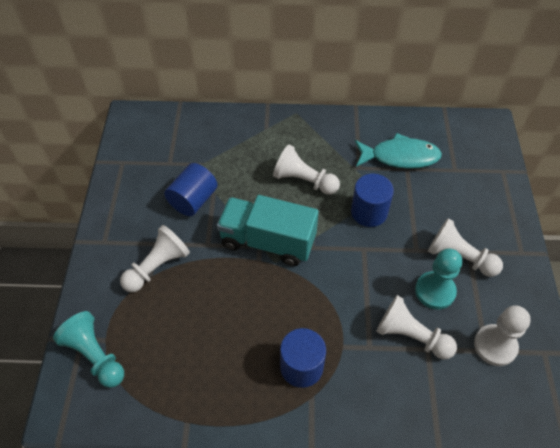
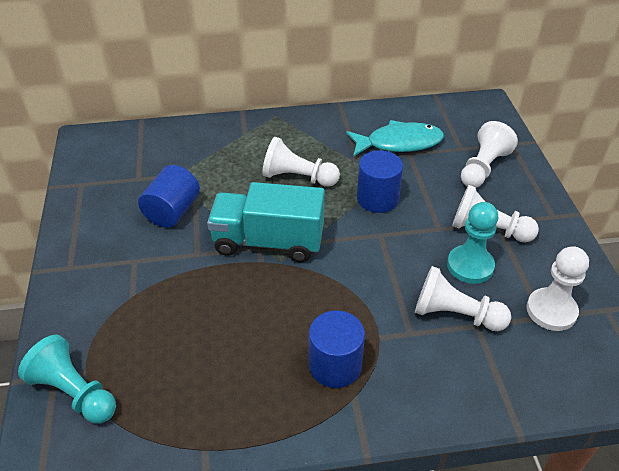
camera: 10 degrees left, 10 degrees down
white pawn [120,225,190,293] -> white pawn moved to [461,121,518,187]

